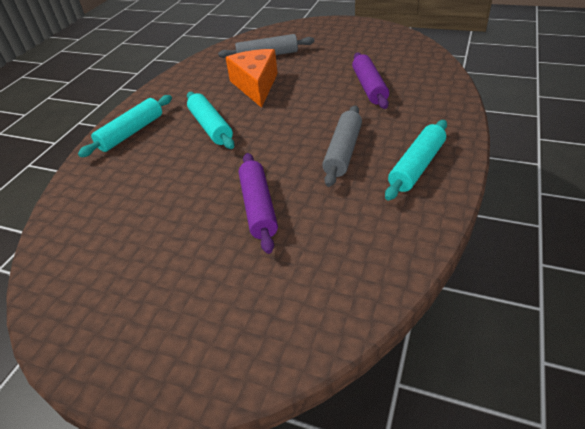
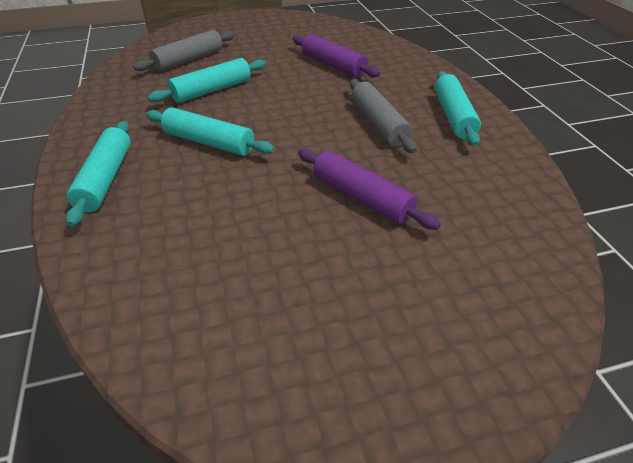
camera: 40 degrees left, 0 degrees up
orange cheese [225,49,278,108] -> turquoise rolling pin [148,58,266,103]

